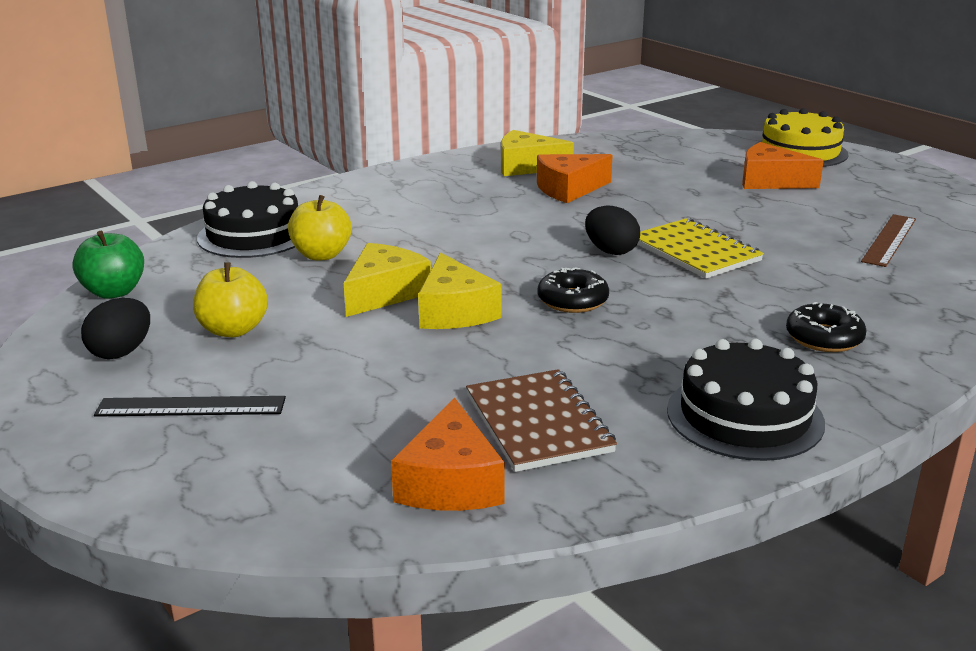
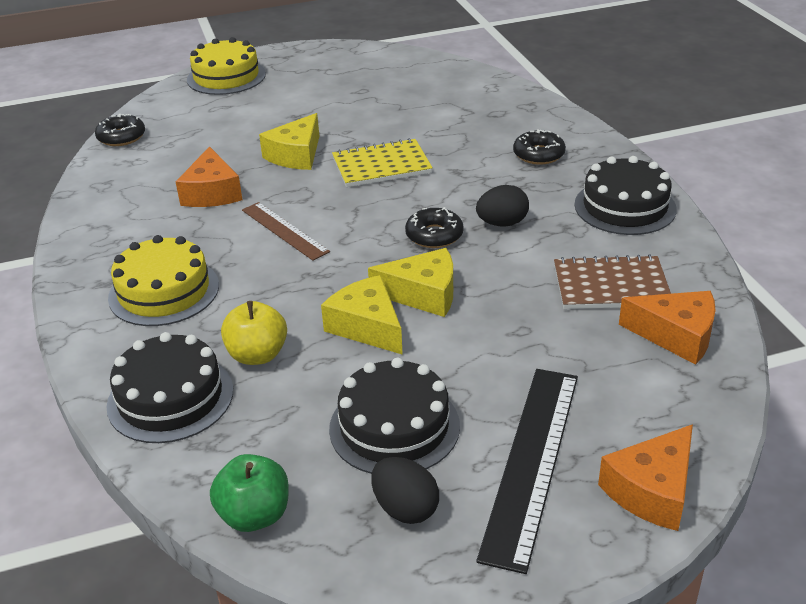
camera: 70 degrees left, 10 degrees up
black ruler [94,396,286,417] -> black ruler [476,369,578,574], size x1.63
yellow apple [193,262,268,337] -> black cake [329,358,460,474]
yellow cheese [501,130,574,176] -> yellow cheese moved to [259,113,319,170]
black egg [585,206,640,255] -> black egg moved to [476,185,529,227]
orange cheese [742,142,824,189] -> orange cheese moved to [598,424,693,531]
brown ruler [861,214,916,267] -> brown ruler moved to [242,202,330,261]
none -> black donut [95,114,145,146]
none -> yellow cake [108,235,219,326]

